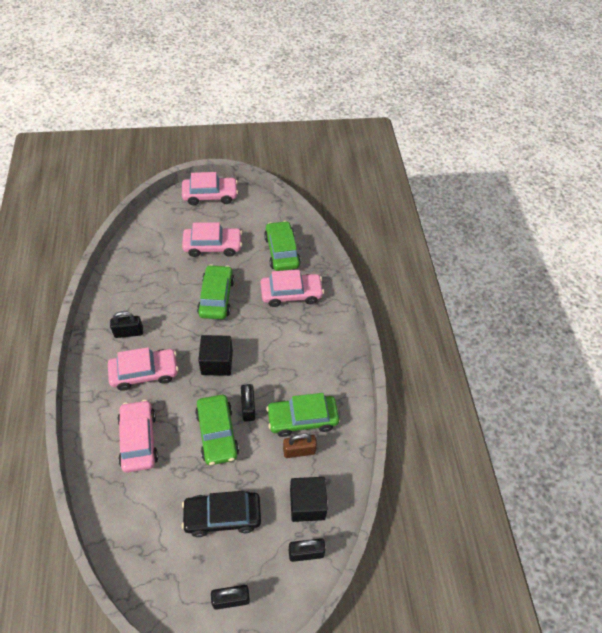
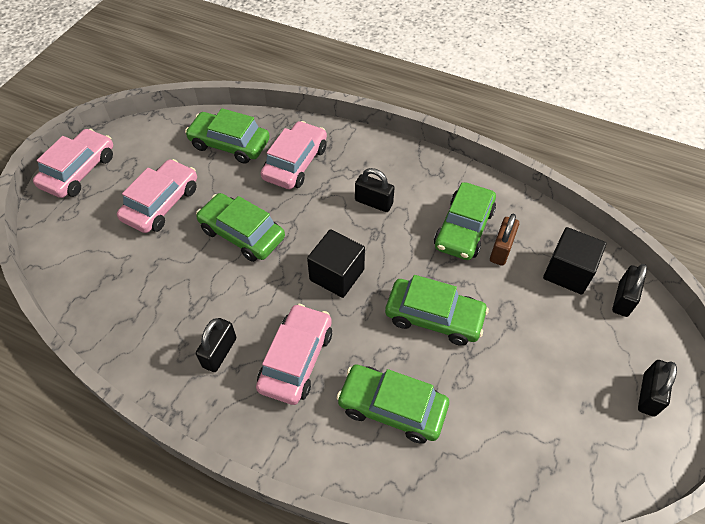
camera: 55 degrees left, 0 degrees up
pink car [117,400,158,473] -> green car [337,364,449,444]
black car [182,491,261,537] -> none
black padlock [241,384,255,422] -> black padlock moved to [355,168,395,212]

